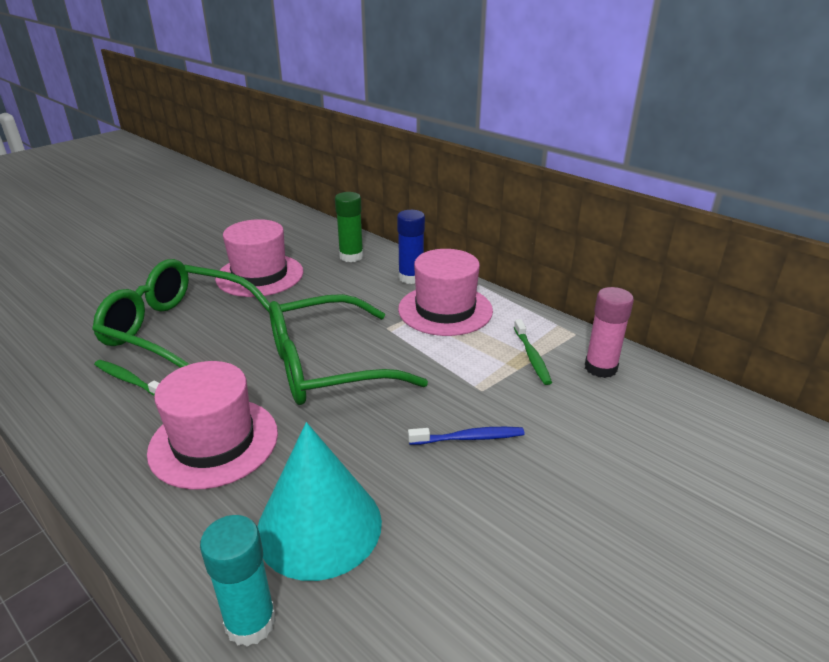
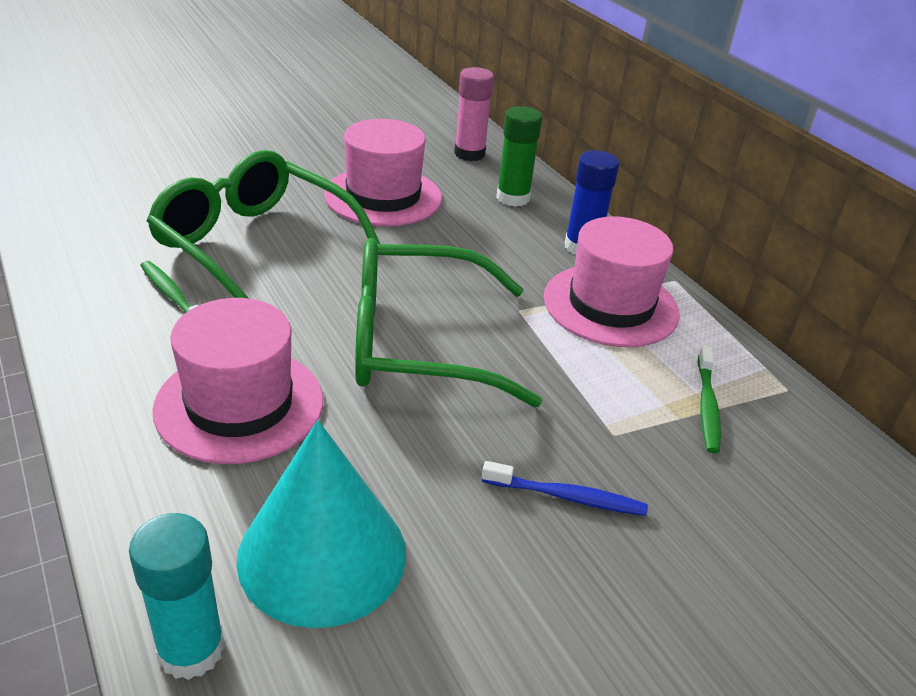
camera: 15 degrees right, 5 degrees up
pink glue stick [585,287,634,378] -> pink glue stick moved to [454,67,494,161]

